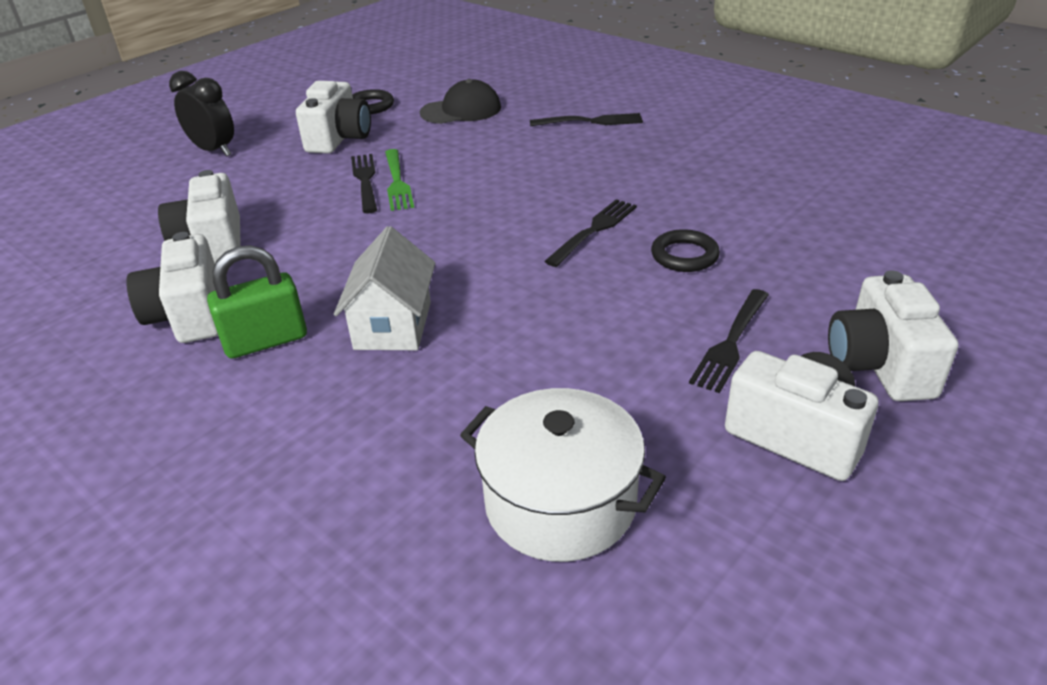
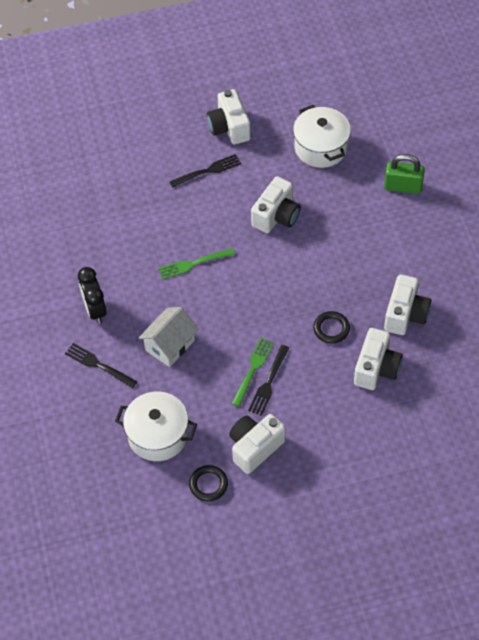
camera: 145 degrees left, 20 degrees up
black clock [169,71,234,157] -> black clock moved to [78,267,107,324]
green padlock [207,245,307,359] -> green padlock moved to [384,154,425,194]
white house [334,226,435,350] -> white house moved to [138,307,199,367]
black cap [420,79,501,124] -> white pot [115,391,197,461]
black fork [544,199,637,267] -> green fork [158,248,235,280]
black ring [651,229,720,272] -> black ring moved to [313,311,350,344]
white camera [828,270,958,401] -> white camera moved to [251,176,301,233]

